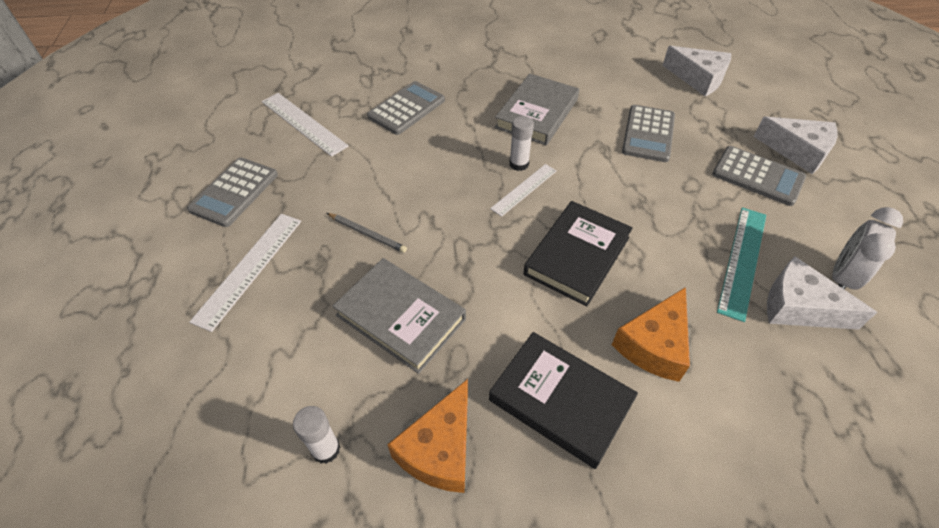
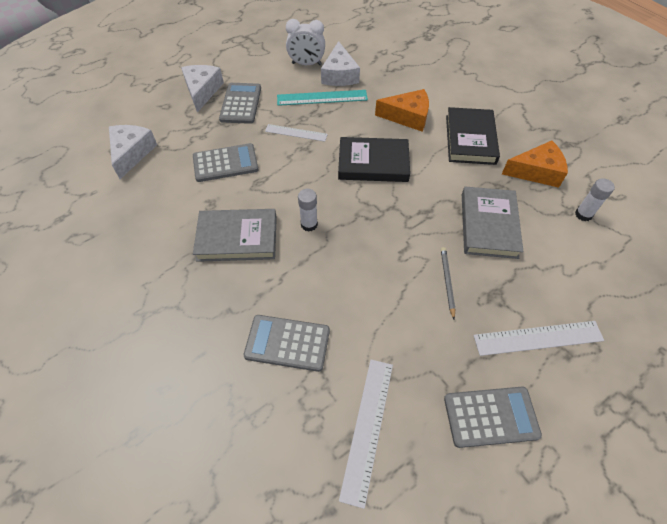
camera: 120 degrees left, 5 degrees up
white ruler [490,164,557,217] -> white ruler moved to [265,124,328,142]

